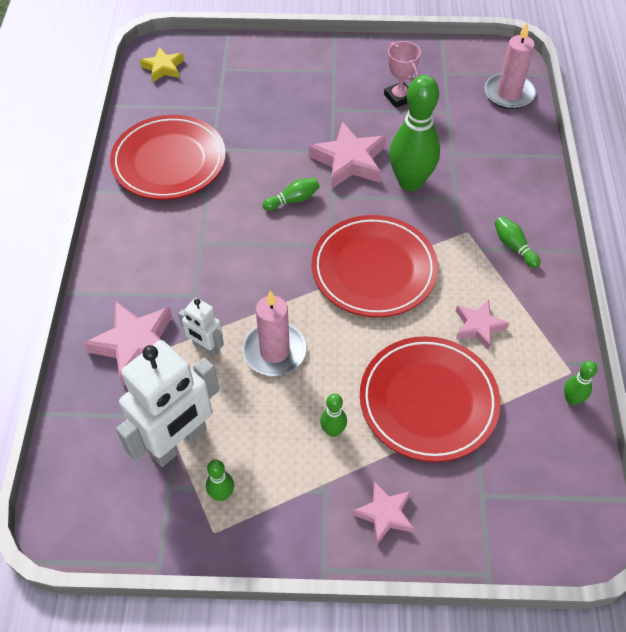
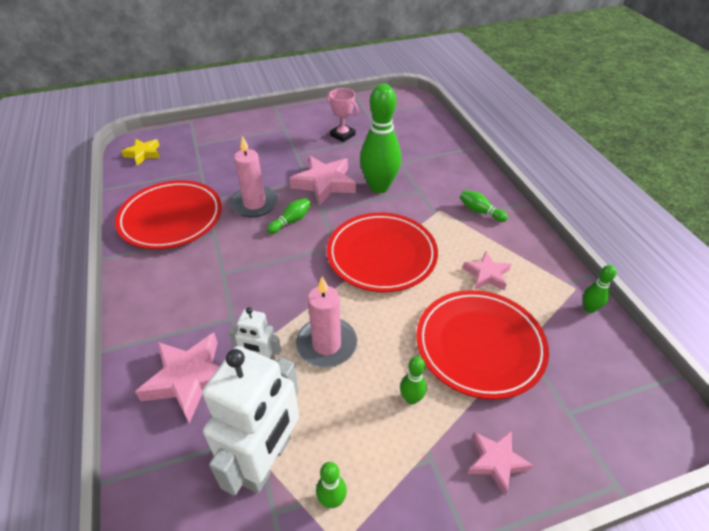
camera: 20 degrees left, 10 degrees down
pink candle [484,23,536,109] -> pink candle moved to [230,136,278,218]

